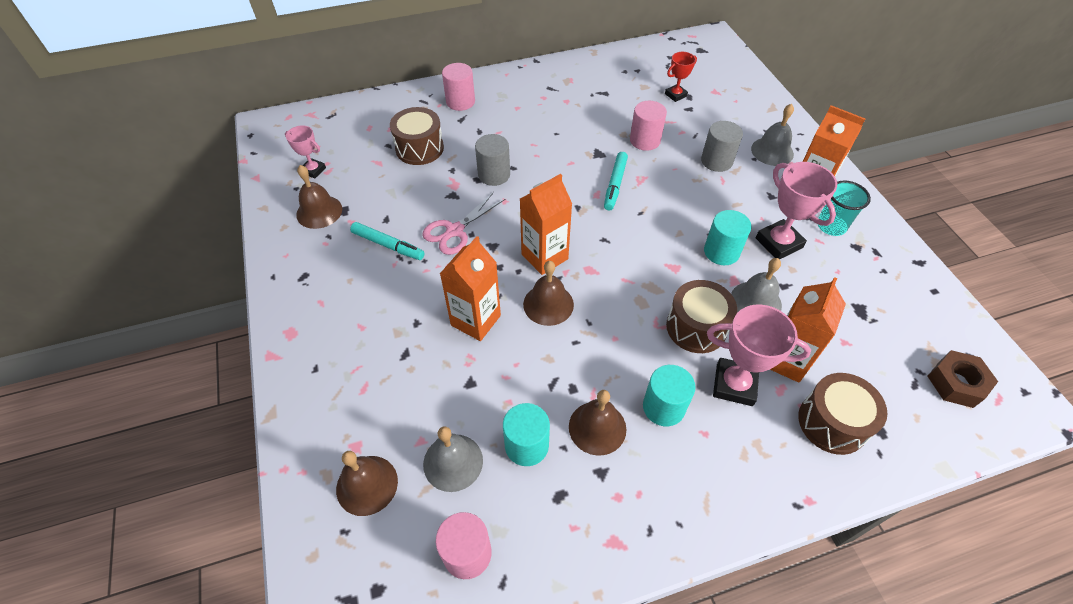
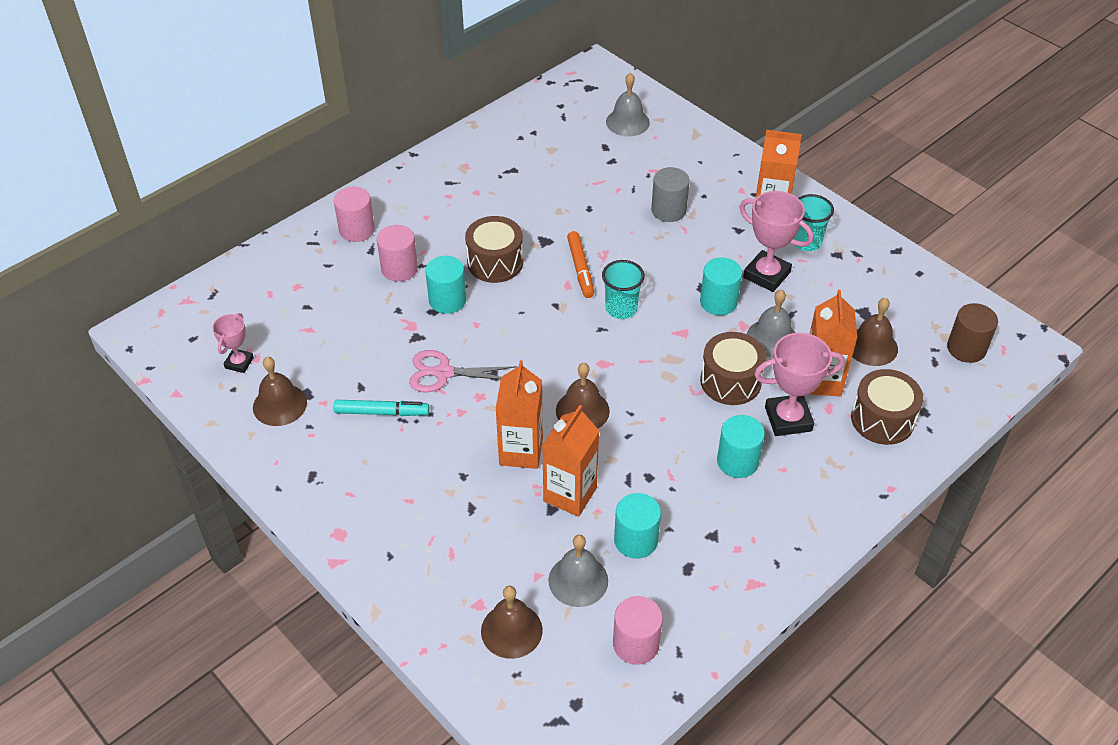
camera: 25 degrees left, 5 degrees down
pink trophy [285,125,326,179] -> pink trophy turned 75 degrees counterclockwise [212,313,254,373]
brown drum [390,107,444,165] -> brown drum moved to [465,216,523,283]
pink scissors [422,192,505,255] -> pink scissors turned 75 degrees clockwise [409,350,517,392]
grey cylinder [475,134,510,186] -> turquoise cylinder [425,256,466,314]
orange carton [520,174,572,275] -> orange carton moved to [542,405,599,517]
brown bell [569,390,626,456] -> brown bell moved to [852,298,898,366]
turquoise marker [604,152,628,210] -> orange marker [567,231,594,298]
pink cylinder [630,101,667,151] -> pink cylinder moved to [377,225,418,282]
red trophy [665,52,697,102] -> none
grey bell [751,104,794,166] -> grey bell moved to [606,73,650,136]
brown nut [928,350,998,408] -> brown cylinder [947,303,998,363]
none -> turquoise cup [602,260,645,319]

